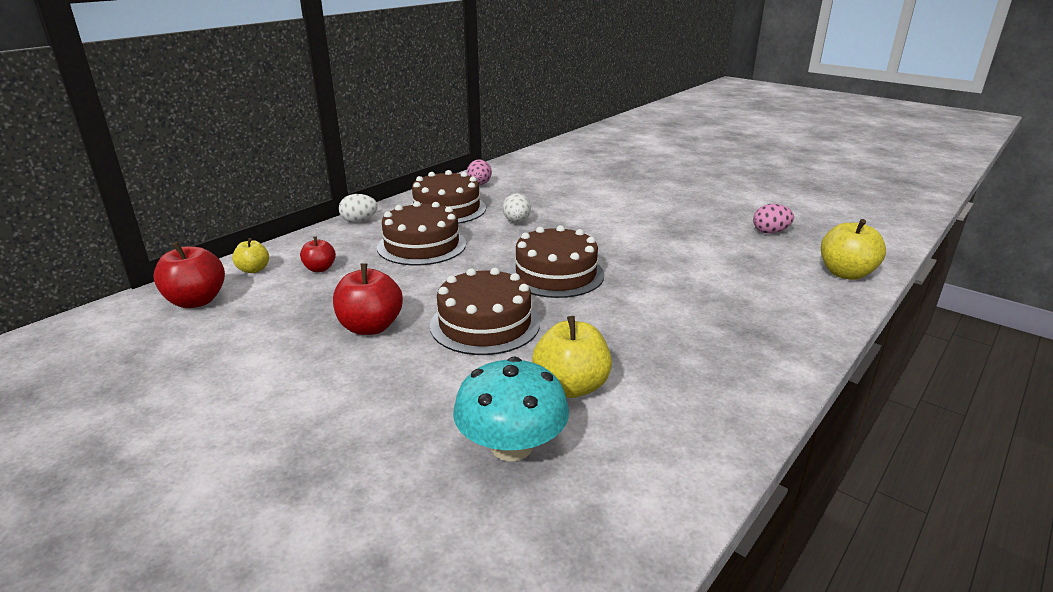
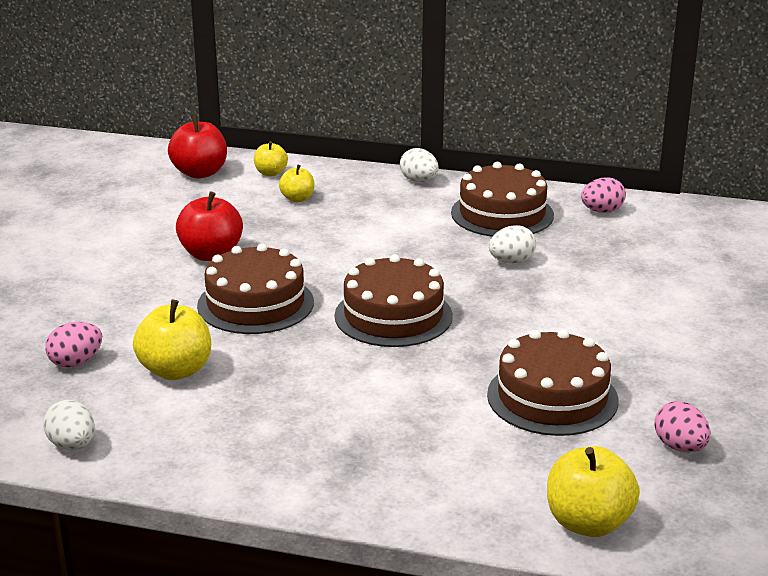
camera: 65 degrees right, 0 degrees up
red apple [300,237,336,272] -> yellow apple [279,165,314,202]
brown cake [377,201,466,265] -> brown cake moved to [487,329,618,436]
turquoise mushroom [453,357,569,461] -> pink egg [45,322,102,367]
none -> white egg [43,400,95,450]

